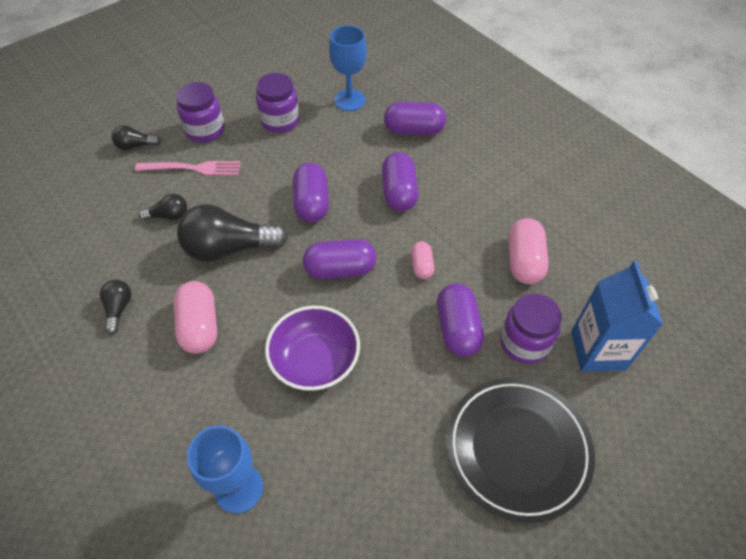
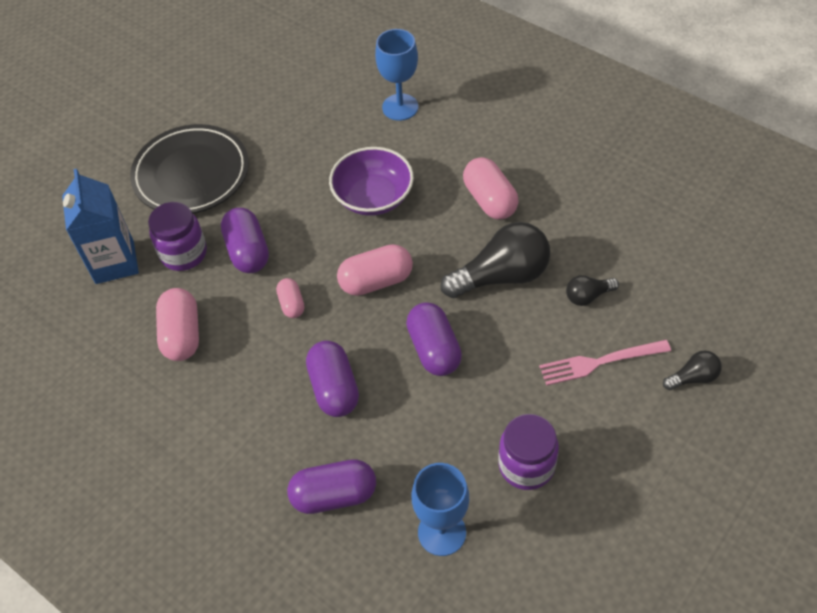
camera: 170 degrees right, 0 degrees up
black light bulb [100,280,131,334] -> none
purple jar [176,82,225,143] -> none
purple capsule [303,239,376,279] -> pink capsule [337,244,413,296]

